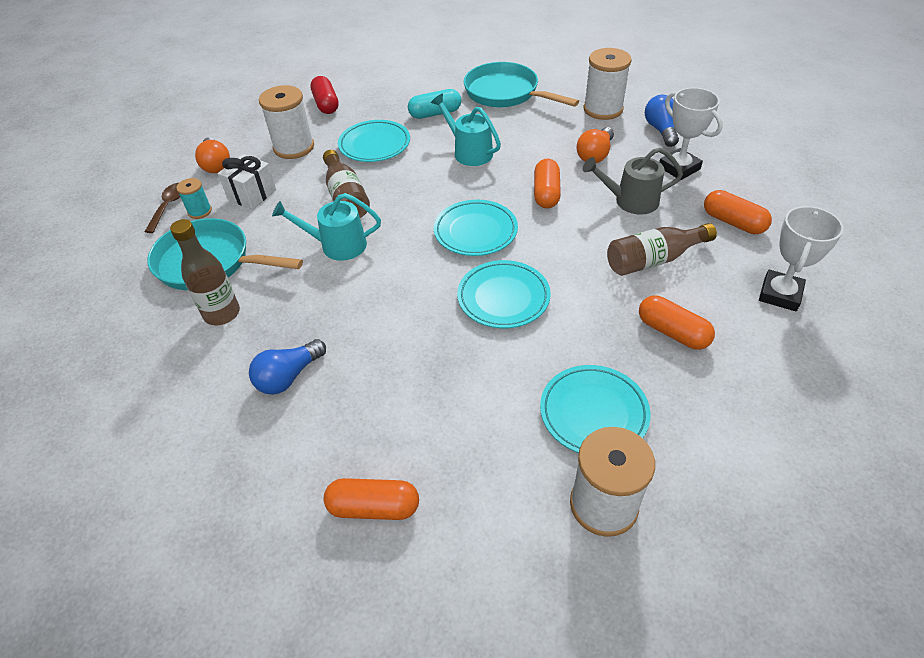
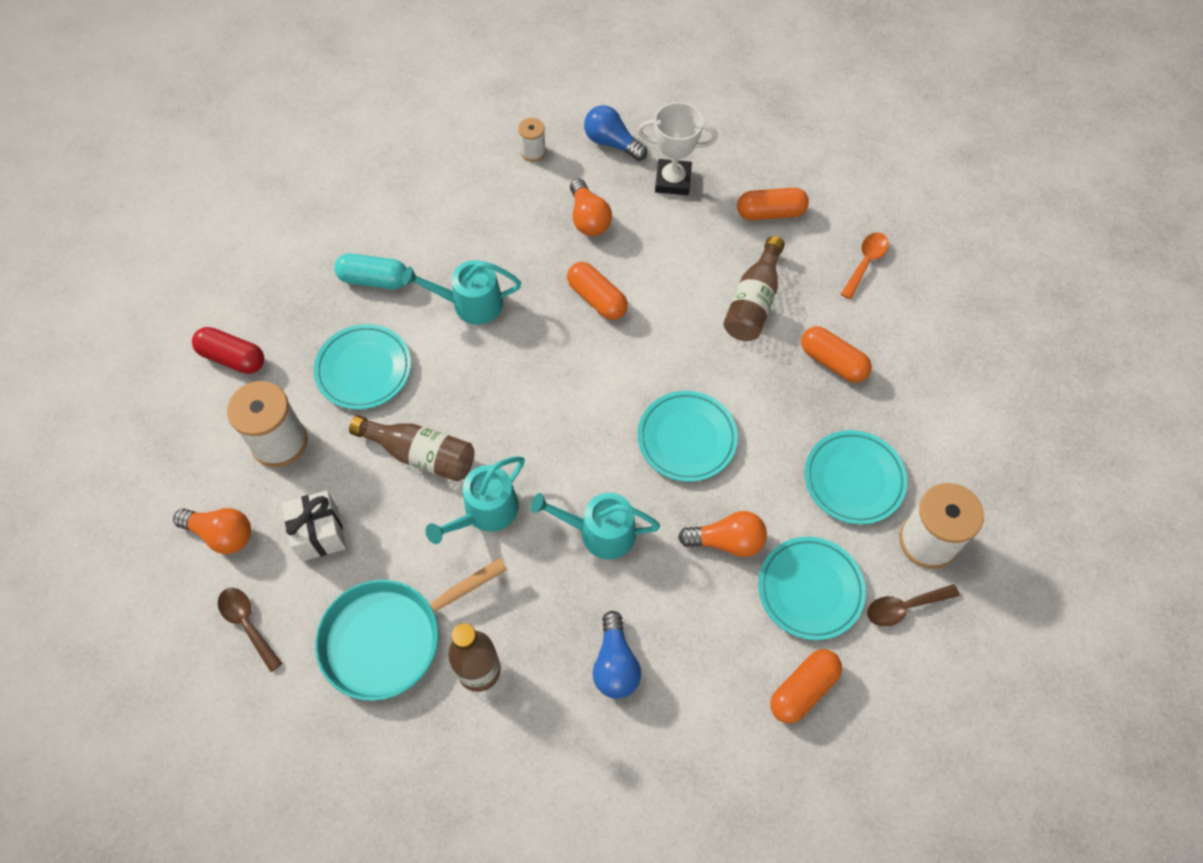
camera: 50 degrees left, 15 degrees up
turquoise spool [176,178,212,219] -> none
turquoise capsule [408,89,461,119] -> turquoise capsule turned 75 degrees clockwise [334,253,407,289]
turquoise plate [434,200,518,256] -> turquoise plate moved to [758,537,866,640]
turquoise pan [464,62,579,107] -> none
white spool [583,48,632,120] -> white spool [518,118,546,162], size x0.52
grey watering can [583,147,683,215] -> none
orange capsule [639,295,715,350] -> orange capsule turned 45 degrees clockwise [801,326,872,383]
white trophy [759,206,844,311] -> orange spoon [841,232,889,299]
none -> turquoise watering can [530,493,660,559]
none -> orange light bulb [678,511,767,557]
none -> brown spoon [867,584,960,627]

